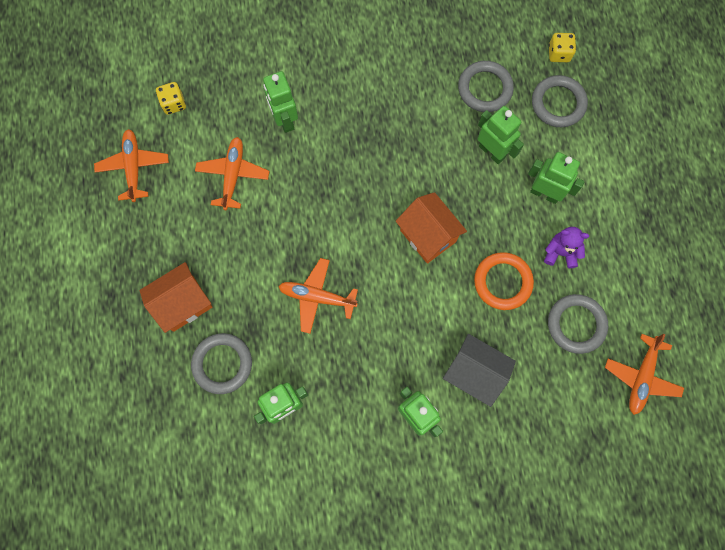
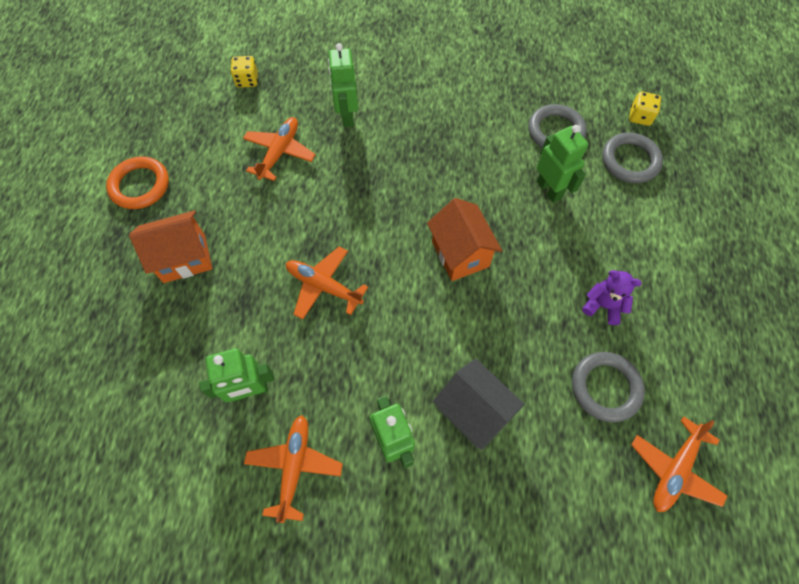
camera: 15 degrees right, 10 degrees down
orange plane [94,129,169,202] -> orange plane moved to [244,415,343,523]
grey ring [191,333,252,394] -> none
orange ring [474,252,534,310] -> orange ring moved to [106,157,169,209]
green robot [528,152,584,204] -> none

